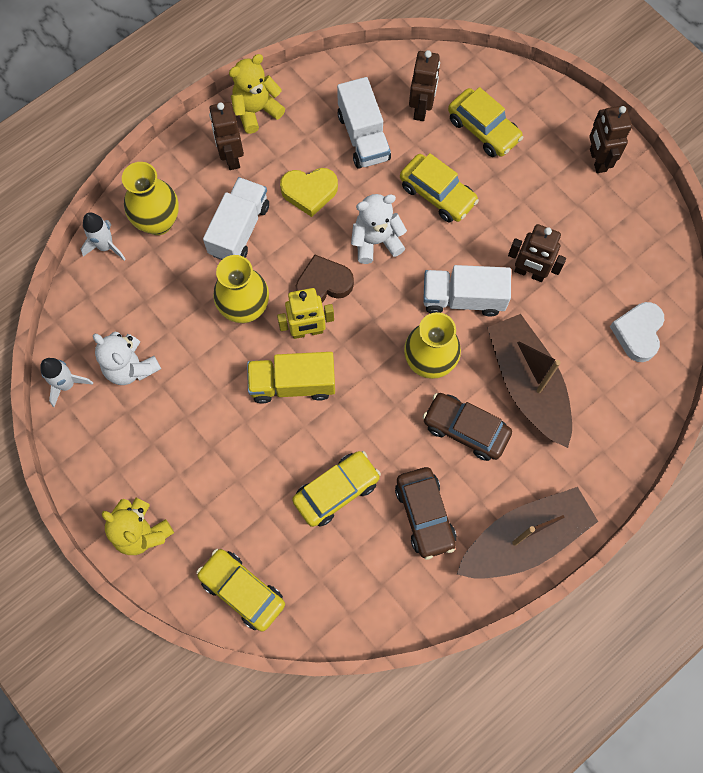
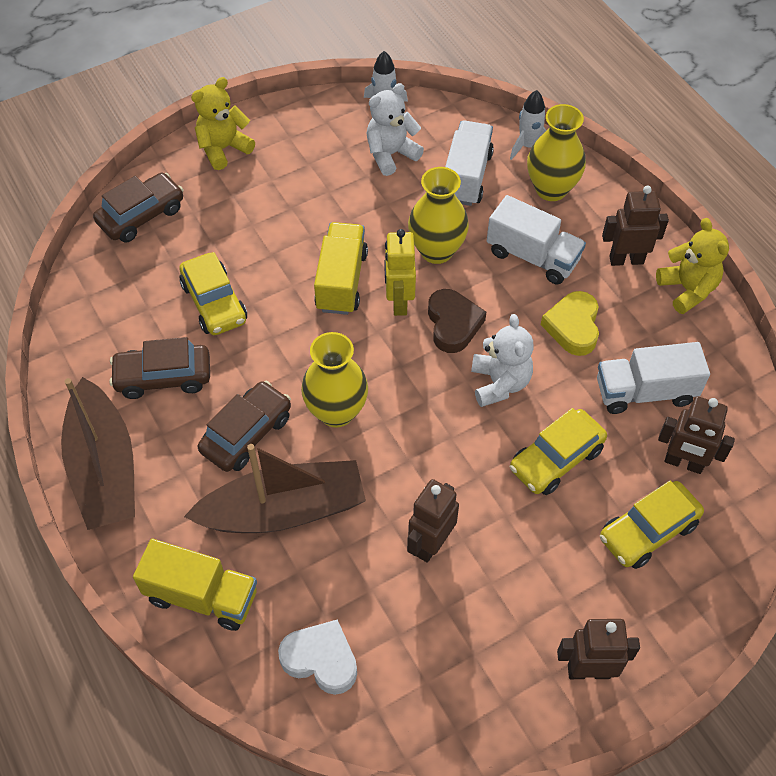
camera: 100 degrees right, 15 degrees down
yellow car [196,549,285,632] -> brown car [93,173,184,243]
white truck [423,265,511,316] -> white truck moved to [445,121,494,206]
none -> yellow truck [133,539,257,631]

